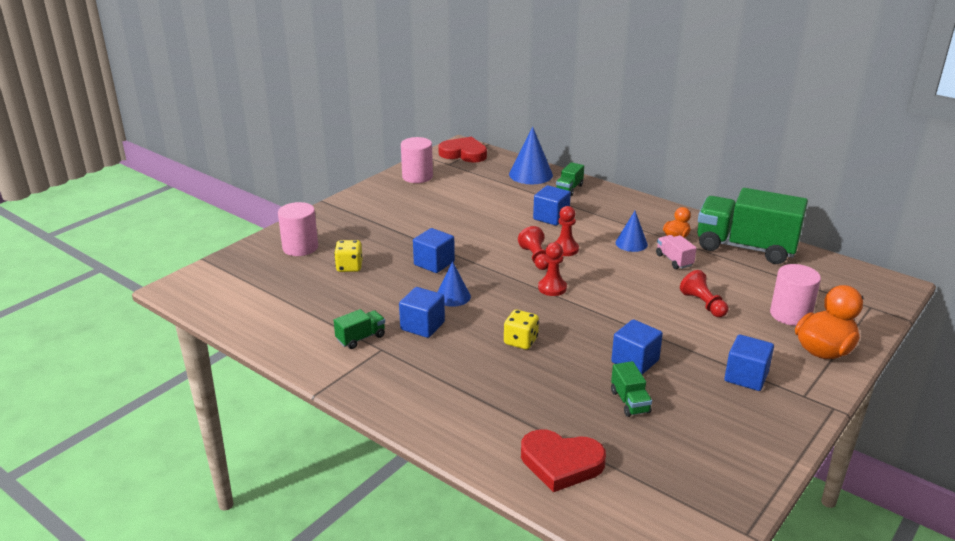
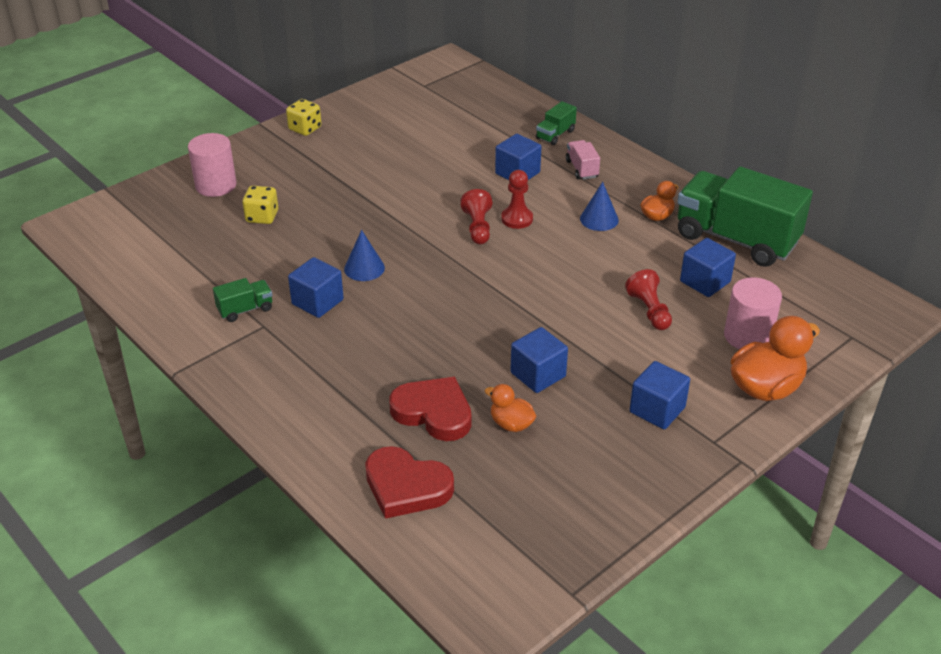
camera: 10 degrees right, 10 degrees up
pink cylinder [401,137,433,183] -> none
blue cube [413,228,455,273] -> blue cube moved to [680,238,736,297]
red heart [438,137,487,163] -> red heart moved to [389,377,471,441]
yellow dice [504,310,539,349] -> yellow dice moved to [286,99,322,136]
blue cone [509,126,553,184] -> none
red pawn [538,242,567,296] -> none
green truck [611,361,652,417] -> orange duck [485,384,536,432]
pink truck [656,235,697,269] -> pink truck moved to [566,140,600,180]

